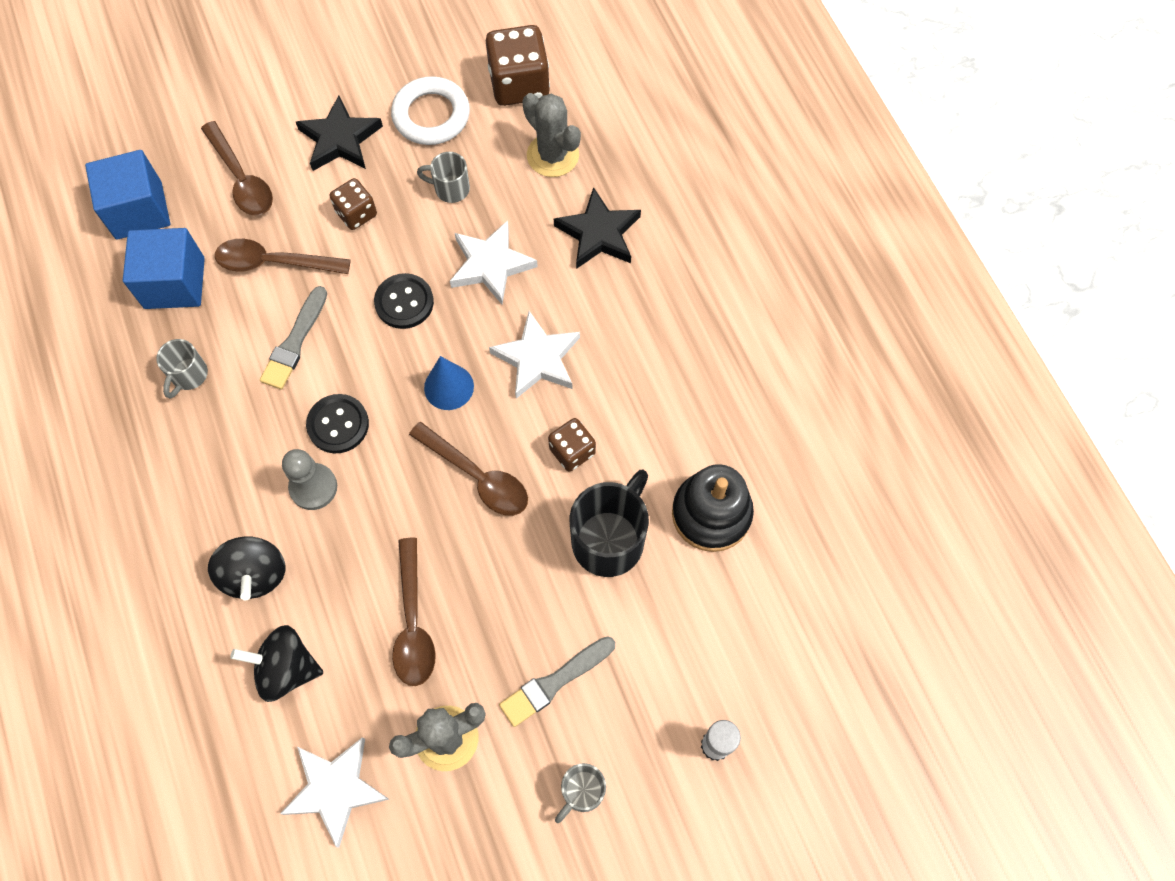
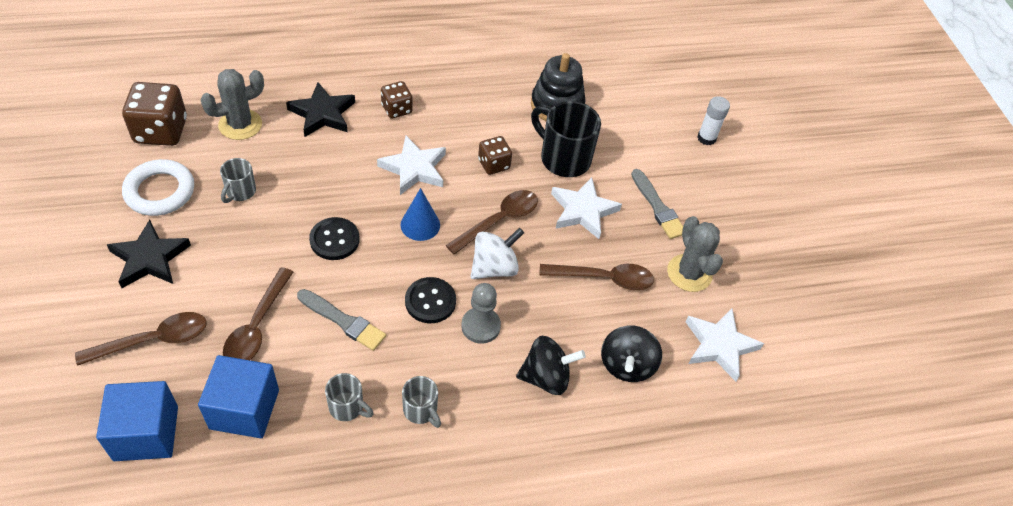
camera: 85 degrees left, 15 degrees down
brown dice [329,178,377,230] -> brown dice moved to [381,81,413,119]
white star [450,220,538,304] -> white star moved to [551,177,622,239]
grey mug [555,763,606,823] -> grey mug moved to [402,376,441,428]
none -> white spinning top [471,228,524,279]

